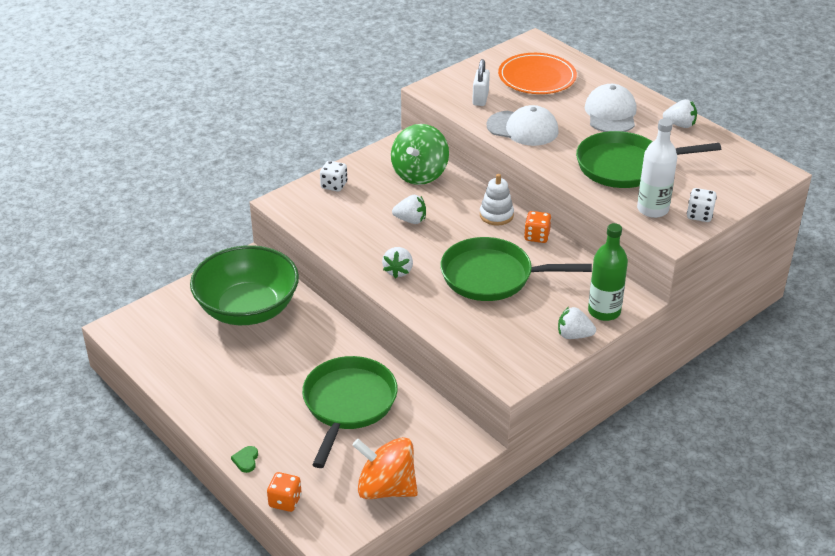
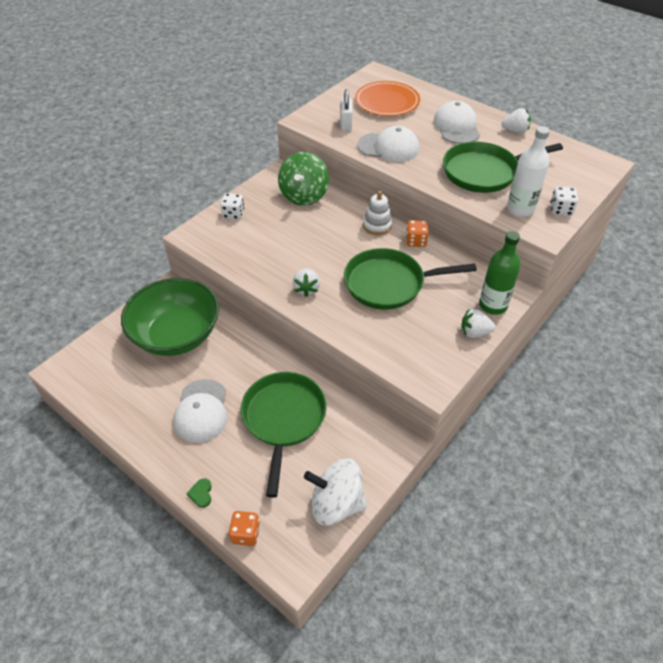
camera: 10 degrees left, 10 degrees up
orange spinning top [352,437,418,500] -> white spinning top [304,458,367,526]
white strawberry [392,195,426,224] -> none
none -> white cap [173,379,227,443]

